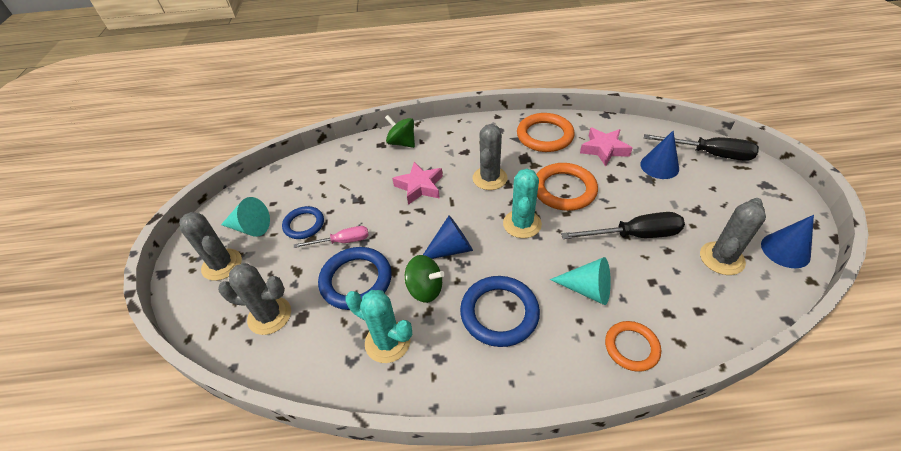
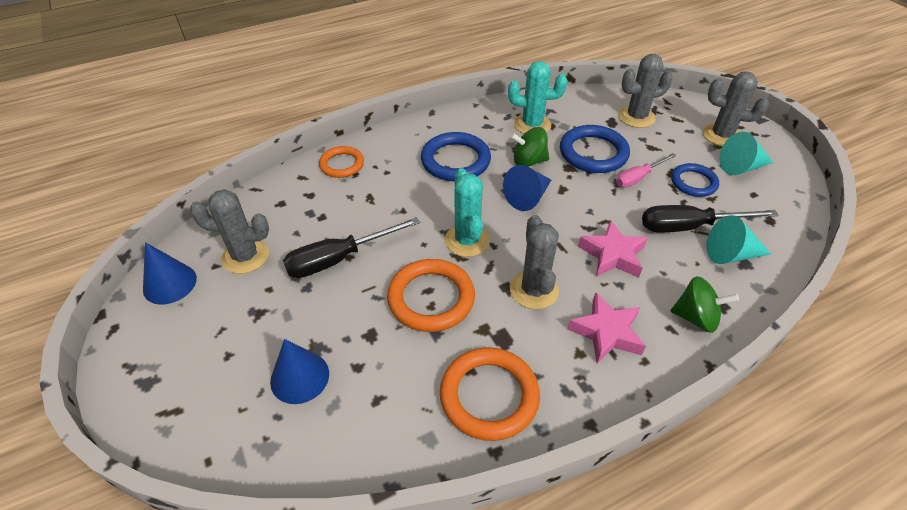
camera: 155 degrees right, 0 degrees up
turquoise cone [550,257,611,305] -> turquoise cone moved to [707,215,771,264]
pink star [580,128,632,166] -> pink star moved to [567,292,646,364]
black screwdriver [644,134,759,161] -> black screwdriver moved to [642,205,779,233]
grey cactus [700,198,766,275] -> grey cactus turned 75 degrees clockwise [190,189,269,274]

